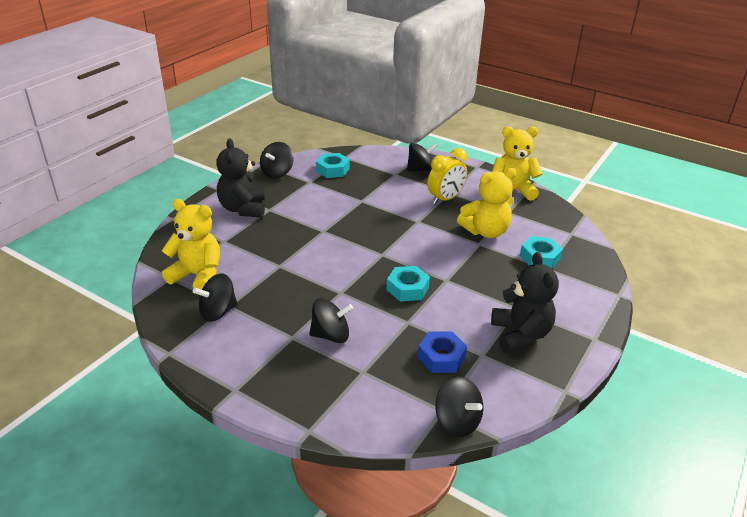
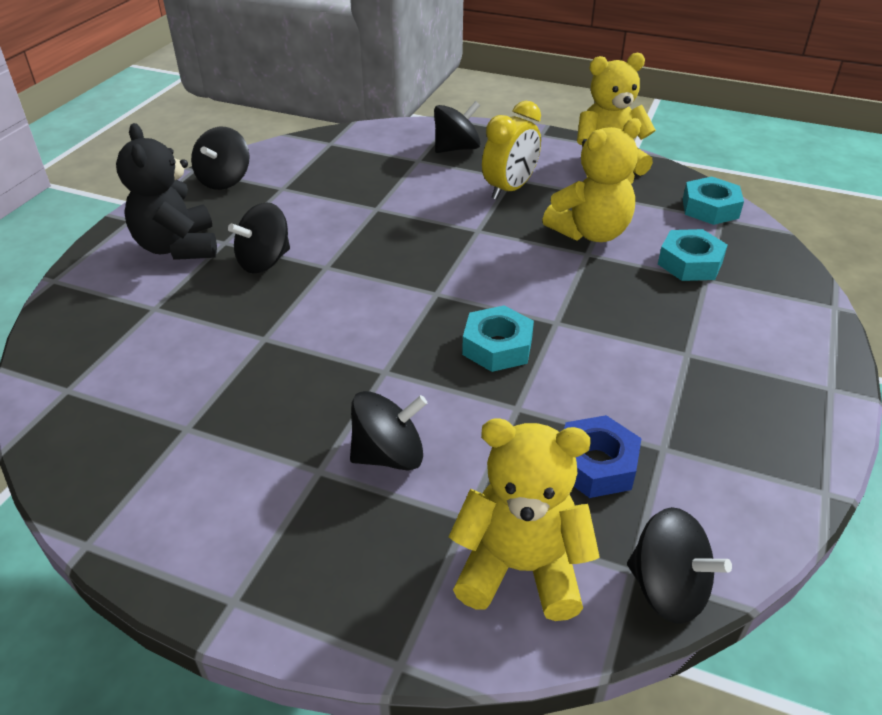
camera: 10 degrees left, 5 degrees up
yellow teddy bear [162,199,220,290] -> yellow teddy bear moved to [449,419,600,621]
black spinning top [193,273,238,322] -> black spinning top moved to [228,202,290,274]
turquoise nut [316,153,350,178] -> turquoise nut moved to [683,176,744,225]
black teddy bear [491,252,559,353] -> none

